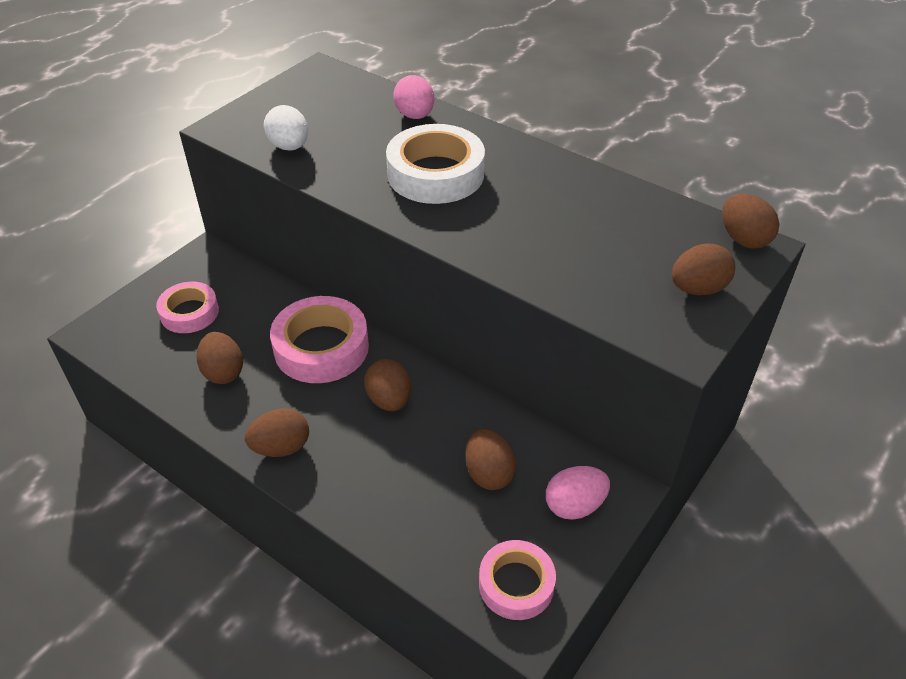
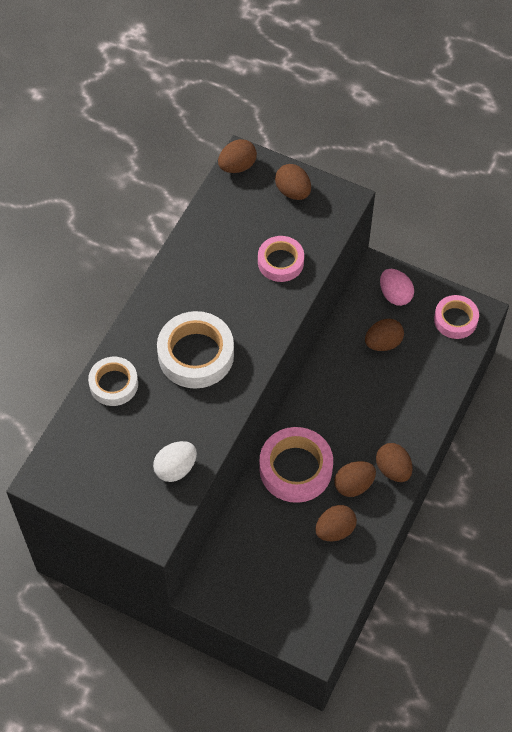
camera: 100 degrees left, 15 degrees up
pink tape [156,282,219,333] -> pink tape moved to [258,236,304,282]
brown egg [364,359,411,411] -> brown egg moved to [334,461,376,497]
pink egg [394,75,434,119] -> white tape [88,357,138,406]

